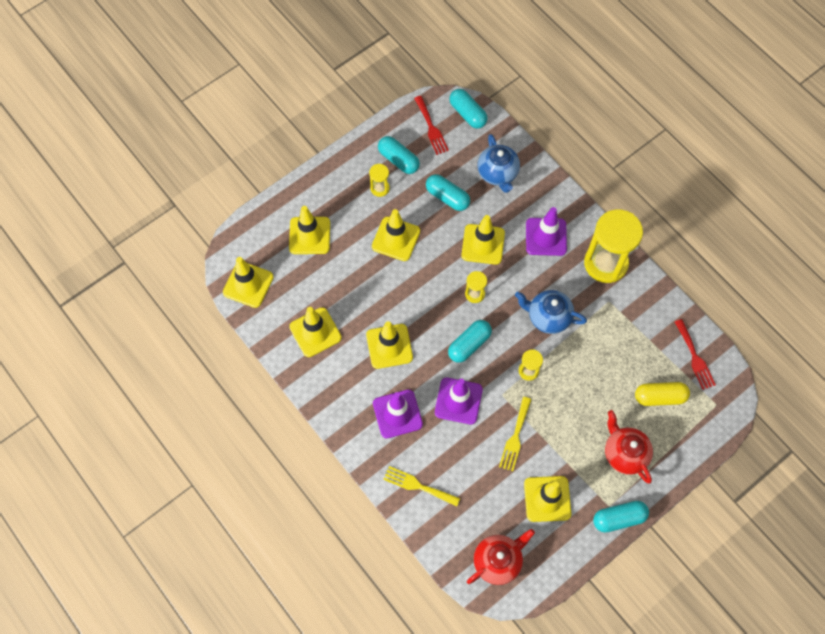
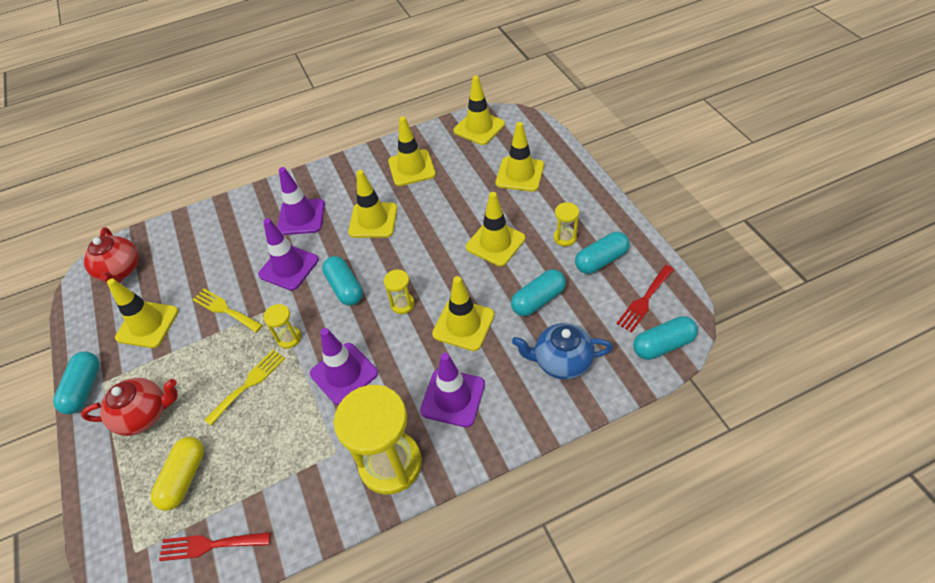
camera: 110 degrees right, 15 degrees down
yellow fork [383,466,460,507] -> yellow fork moved to [204,350,285,426]
red fork [414,96,449,155] -> red fork turned 45 degrees counterclockwise [616,265,674,332]
blue teapot [515,290,587,334] -> purple traffic cone [310,328,378,405]

